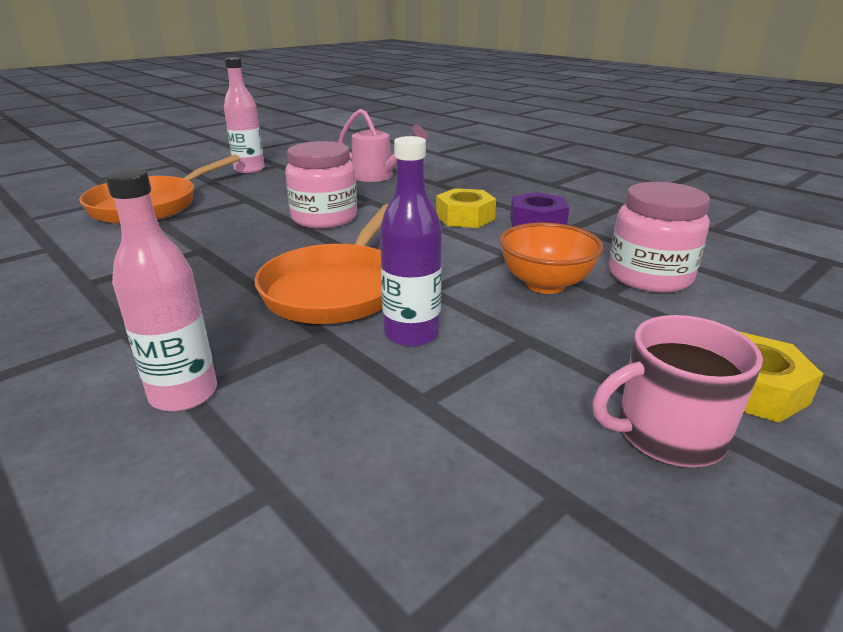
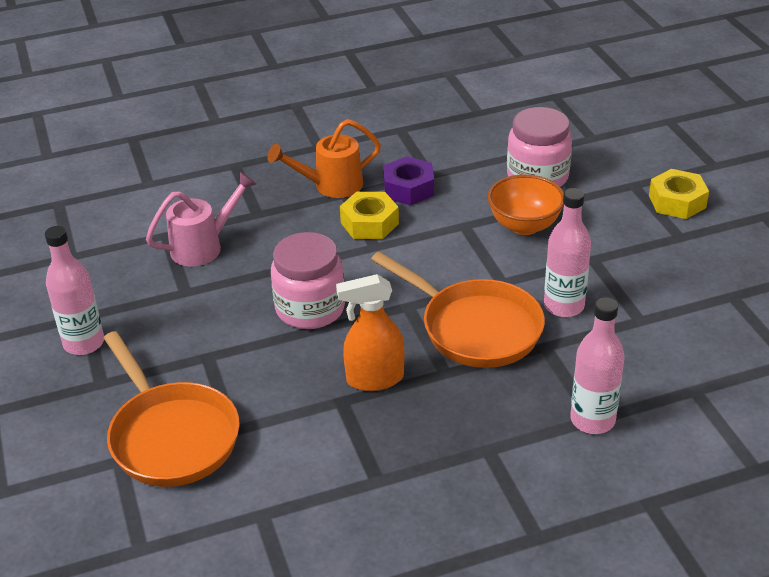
camera: 65 degrees left, 10 degrees up
purple bottle [380,136,442,347] -> pink bottle [544,188,591,317]
pink mug [592,315,763,467] -> none
none -> orange watering can [267,119,381,198]
none -> orange spray bottle [336,274,404,391]

